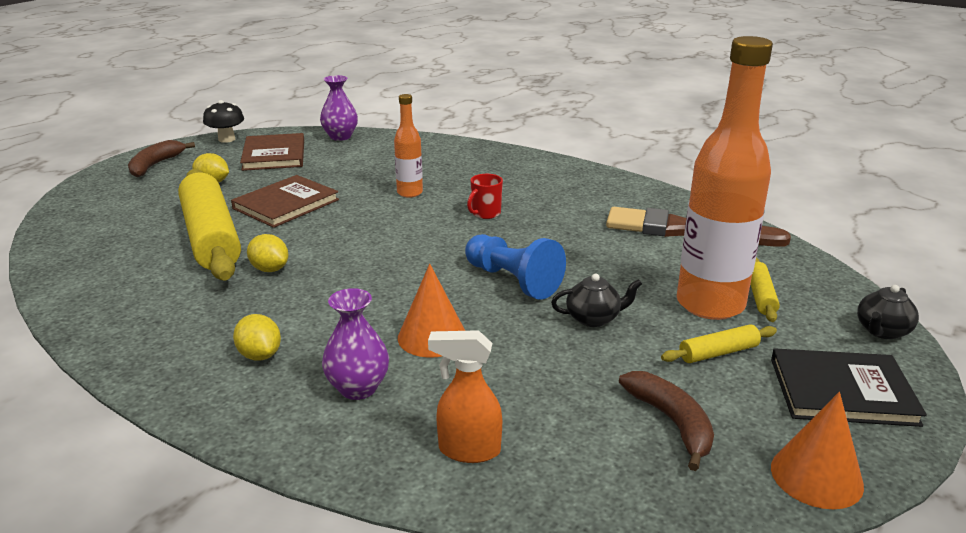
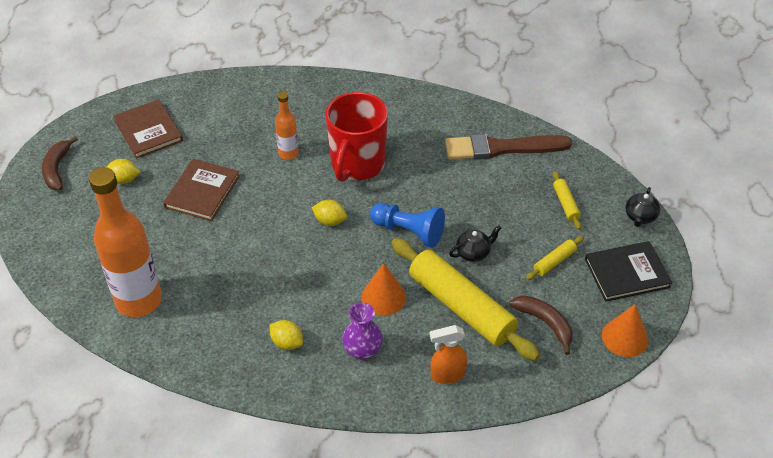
camera: 20 degrees left, 20 degrees up
yellow rolling pin [178,169,241,280] -> yellow rolling pin moved to [391,238,540,361]
black mushroom [203,100,244,143] -> none
yellow lemon [247,234,288,272] -> yellow lemon moved to [312,200,347,226]
purple vase [320,75,358,141] -> none
red mug [467,174,503,219] -> red mug [325,92,388,182], size x2.49
orange bottle [677,36,773,320] -> orange bottle moved to [89,167,162,317]

